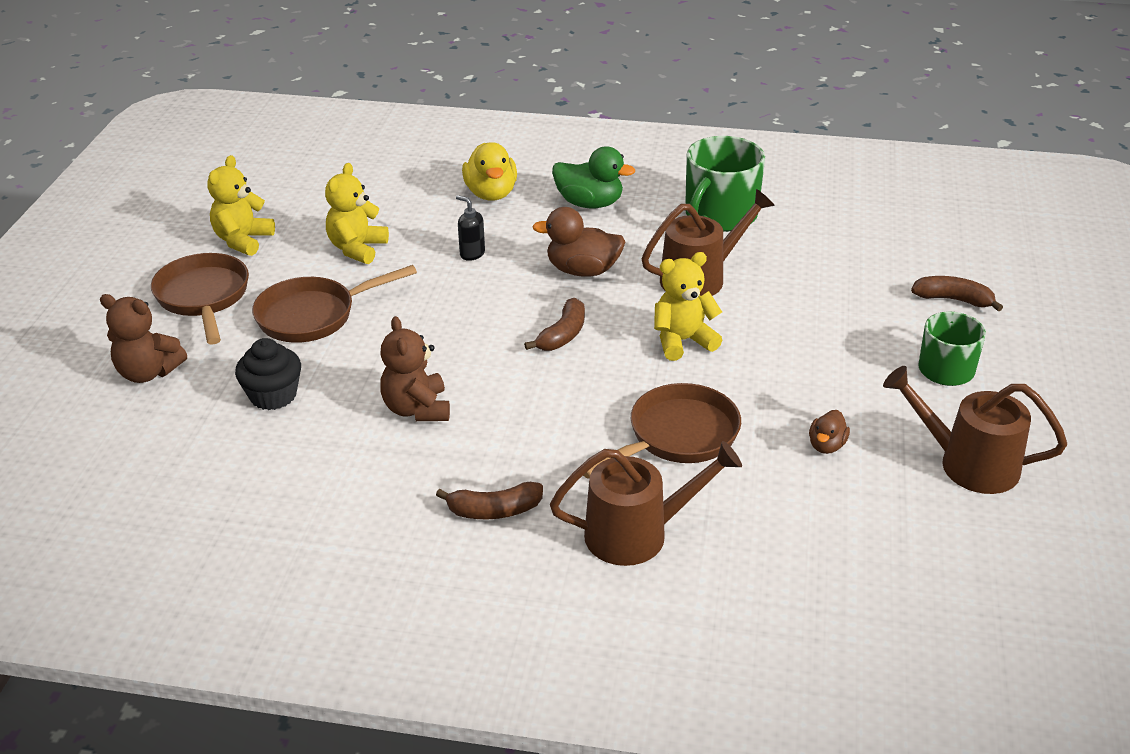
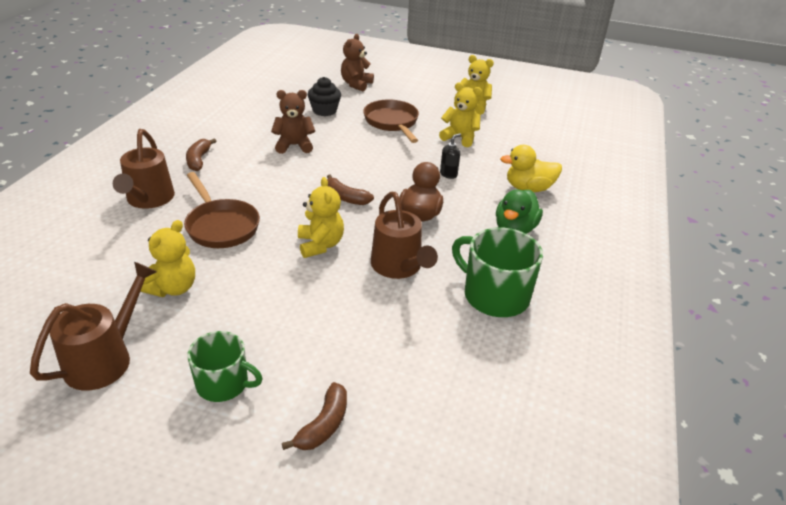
camera: 95 degrees right, 0 degrees up
brown pan [151,253,249,345] -> none
brown duck [809,410,850,454] -> yellow teddy bear [140,220,195,297]

